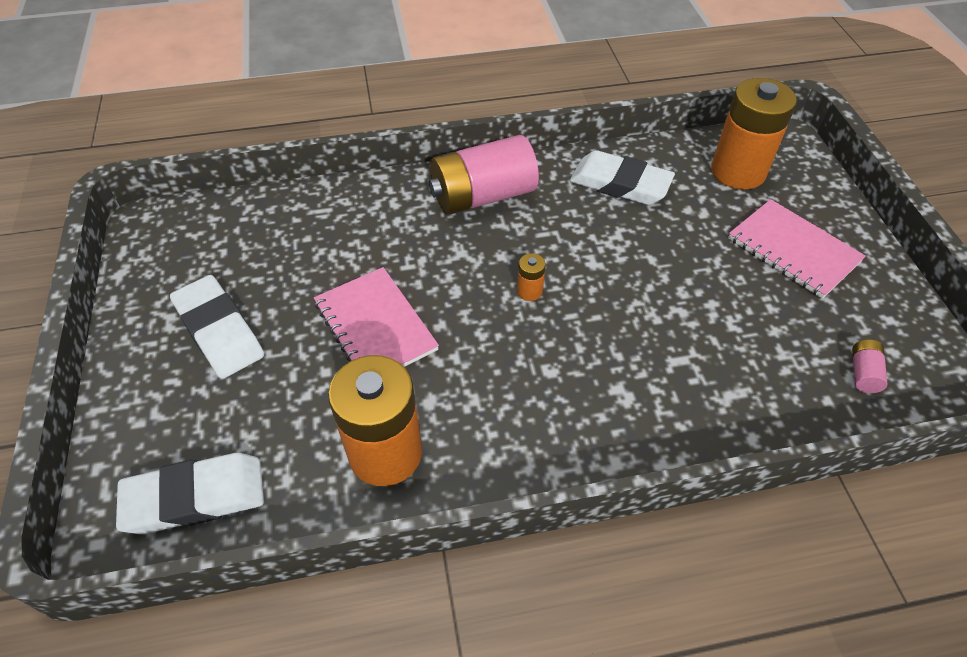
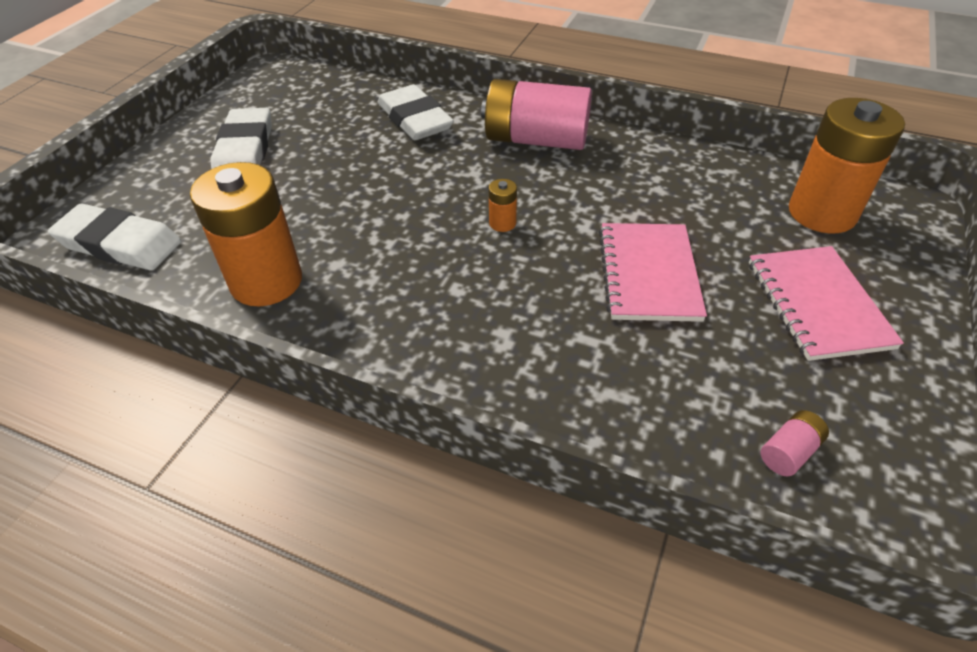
camera: 35 degrees right, 5 degrees down
pink notebook [314,267,439,367] -> pink notebook moved to [599,223,707,322]
white eraser [570,150,675,205] -> white eraser moved to [378,84,454,140]

